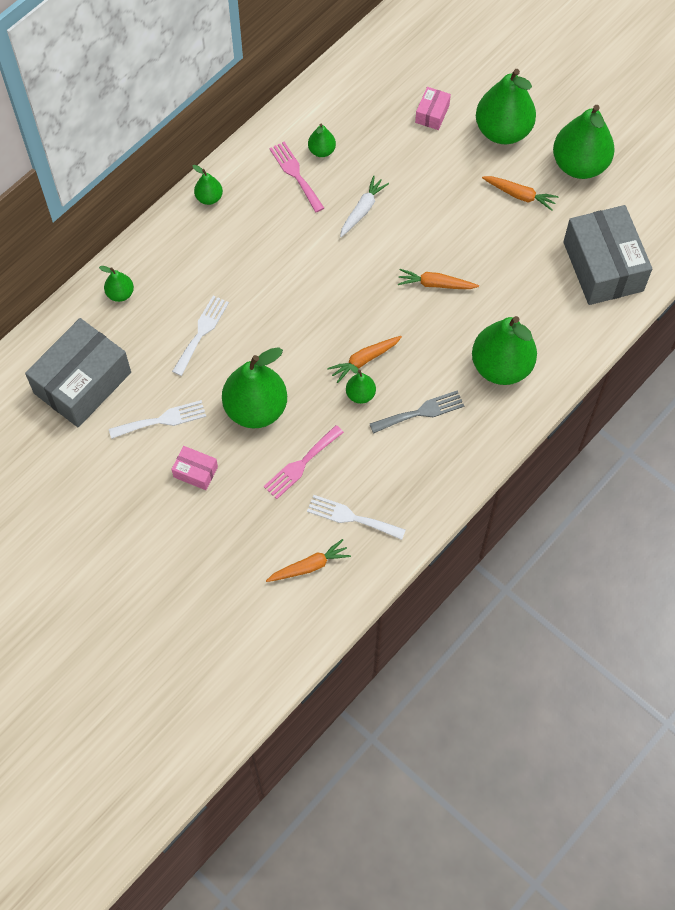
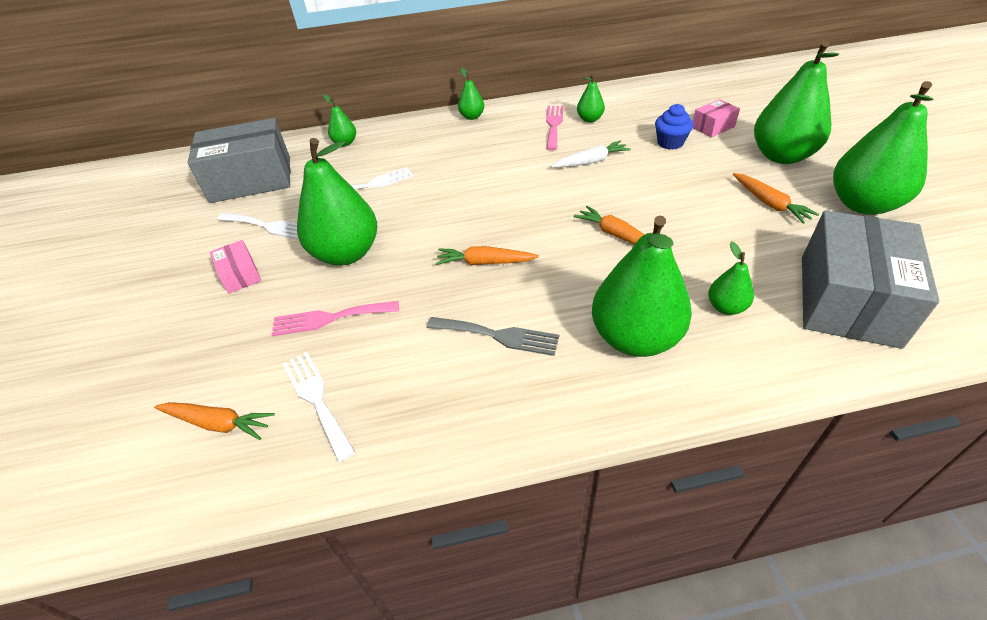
camera: 40 degrees right, 20 degrees down
green pear [346,364,376,404] -> green pear moved to [708,241,754,315]
none -> blue cupcake [655,104,693,150]

